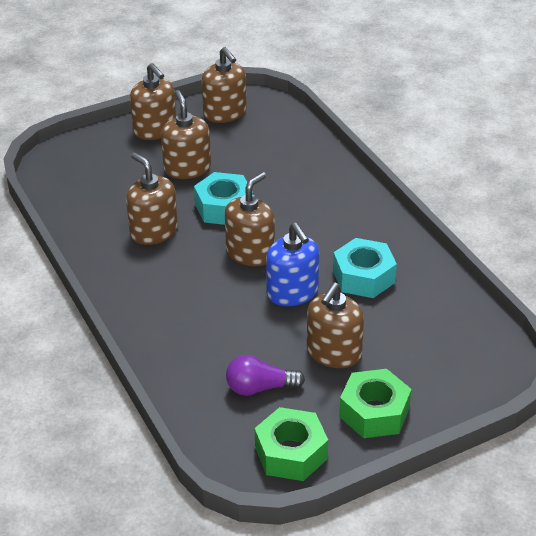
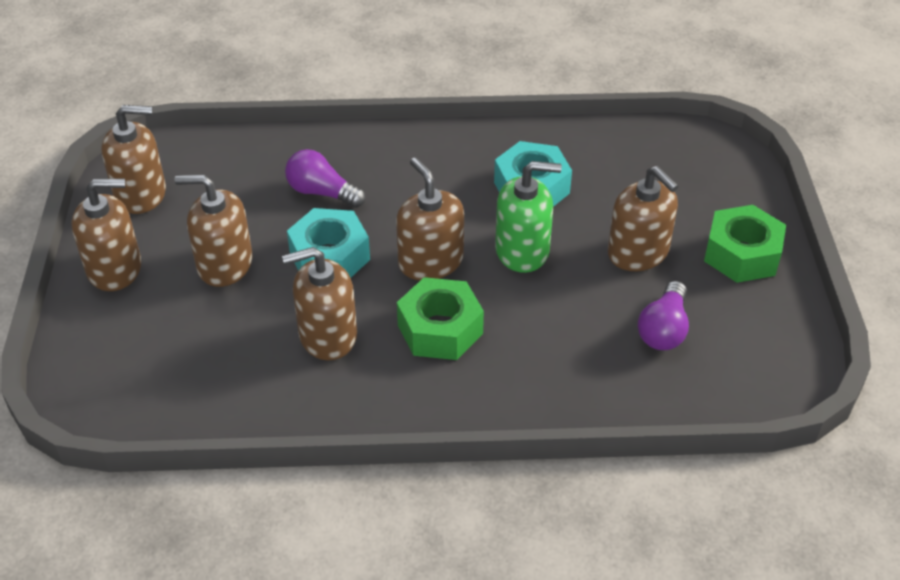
camera: 65 degrees left, 5 degrees up
green nut [255,407,328,481] -> green nut moved to [397,277,484,360]
blue soap dispenser [266,223,319,306] -> green soap dispenser [495,161,562,273]
none -> purple light bulb [285,149,365,208]

